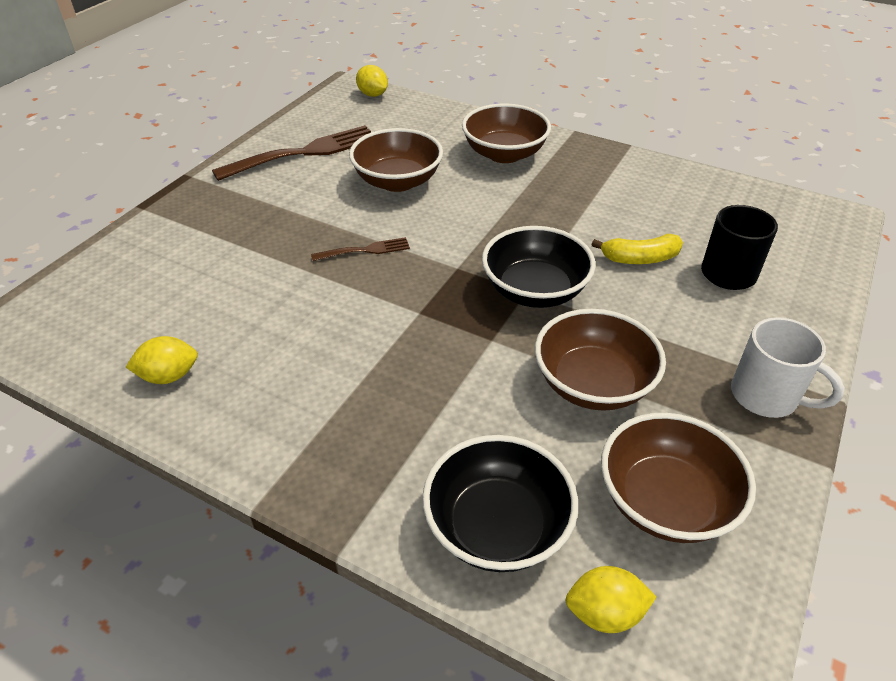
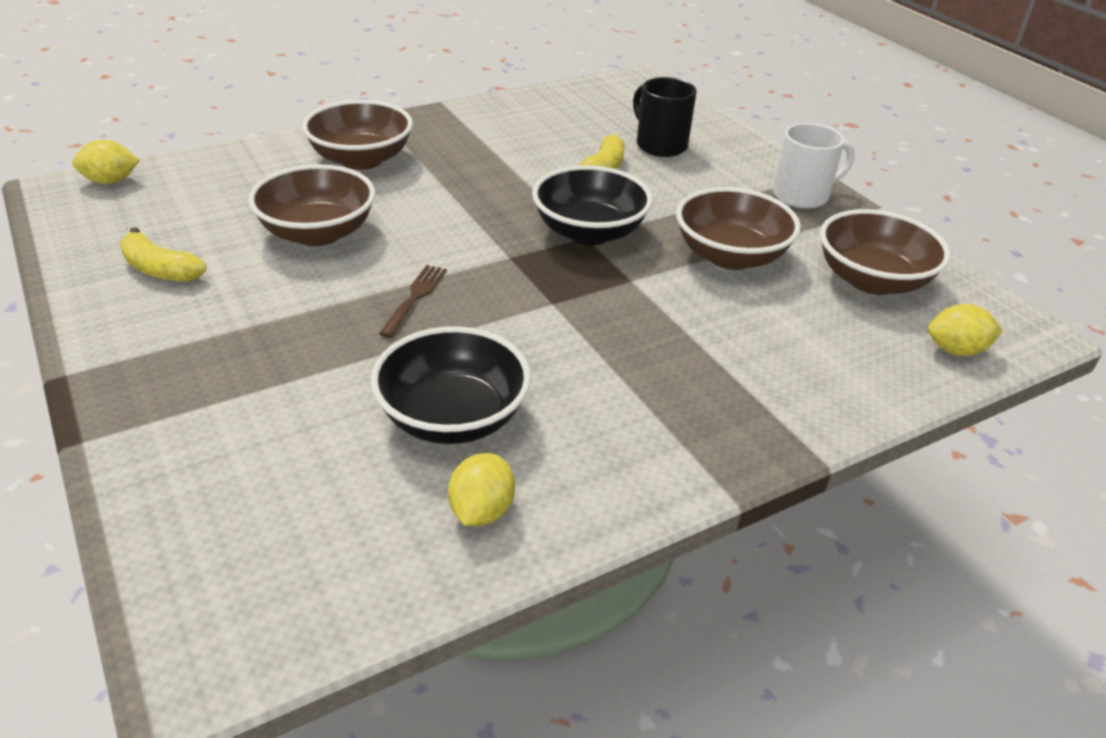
camera: 60 degrees left, 5 degrees down
brown fork [212,125,371,181] -> yellow banana [120,227,206,282]
black bowl [422,435,578,572] -> black bowl moved to [371,326,531,444]
yellow lemon [565,566,656,633] -> yellow lemon turned 60 degrees clockwise [928,304,1003,356]

